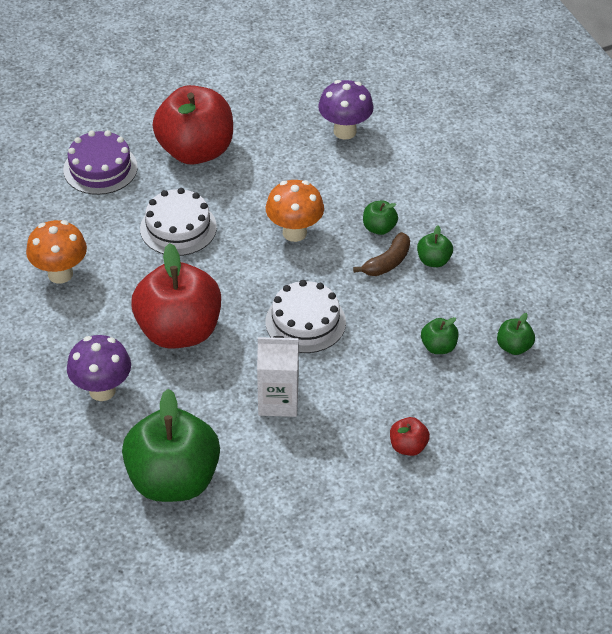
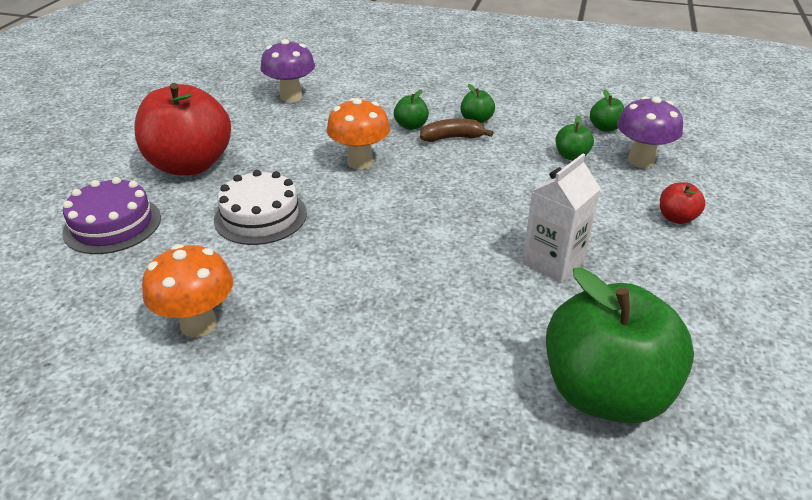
camera: 50 degrees left, 10 degrees down
purple mushroom [67,335,131,401] -> purple mushroom moved to [617,96,683,168]
red apple [131,243,221,349] -> none
white cake [265,280,346,353] -> none
brown banana [353,232,410,276] -> brown banana turned 90 degrees counterclockwise [420,119,493,142]

